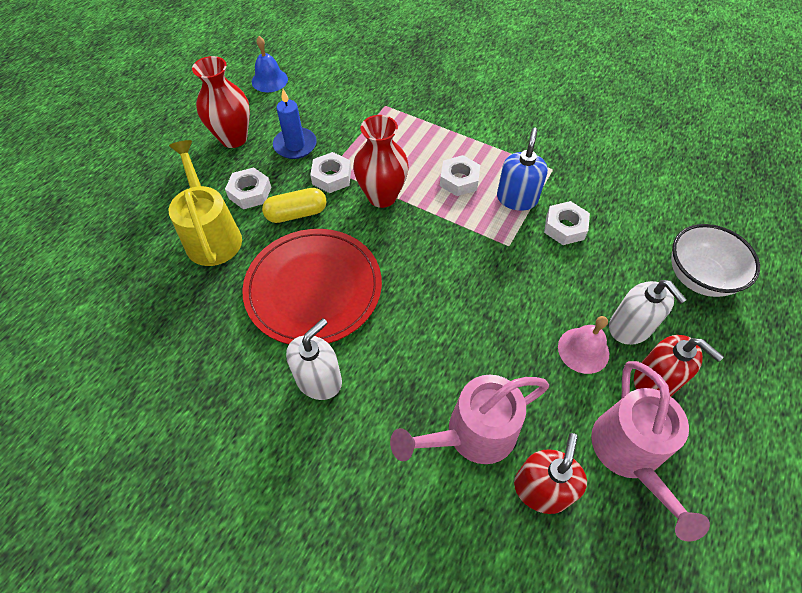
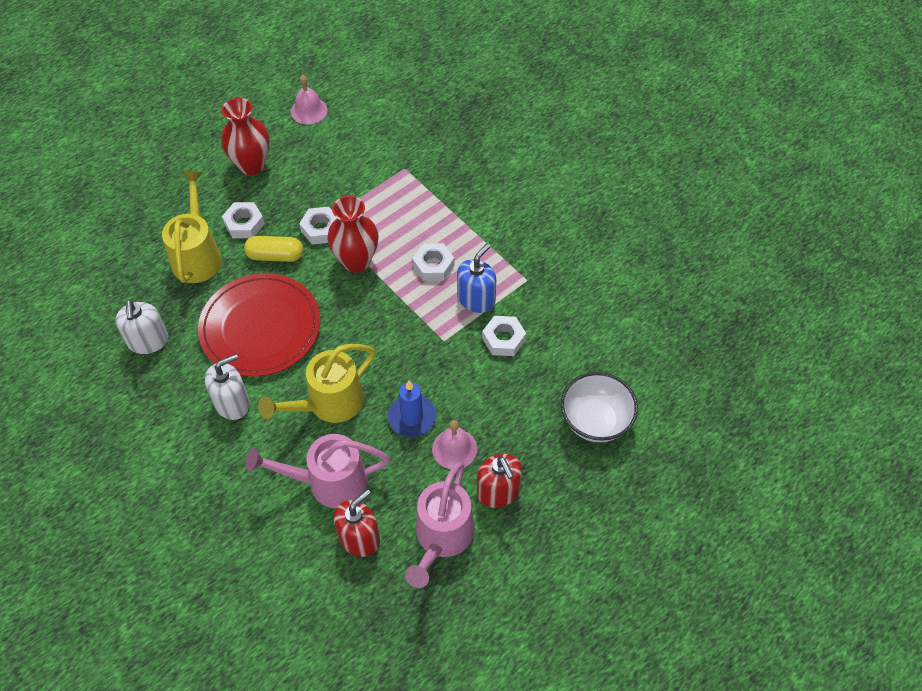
camera: 20 degrees right, 0 degrees up
blue bell [252,36,288,92] -> pink bell [291,75,327,125]
blue candle [273,89,317,159] -> blue candle moved to [388,381,436,437]
white soap dispenser [609,280,687,345] -> white soap dispenser moved to [115,300,168,354]
none -> yellow watering can [258,344,375,423]

